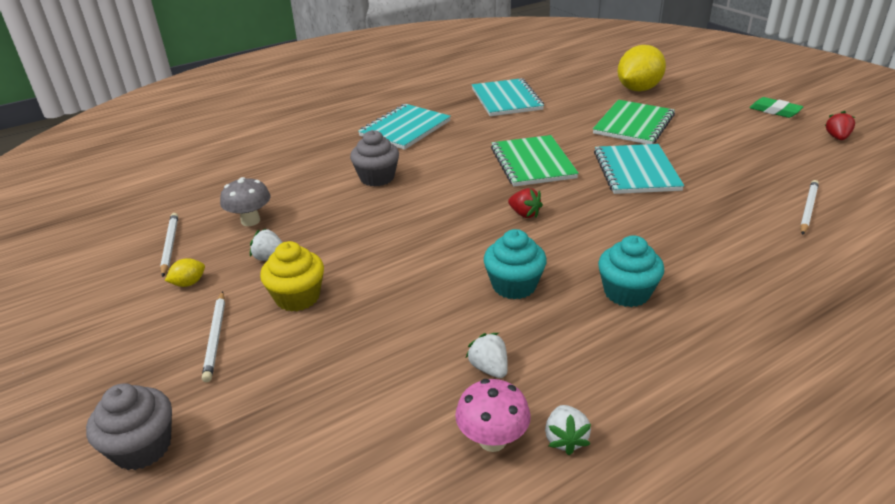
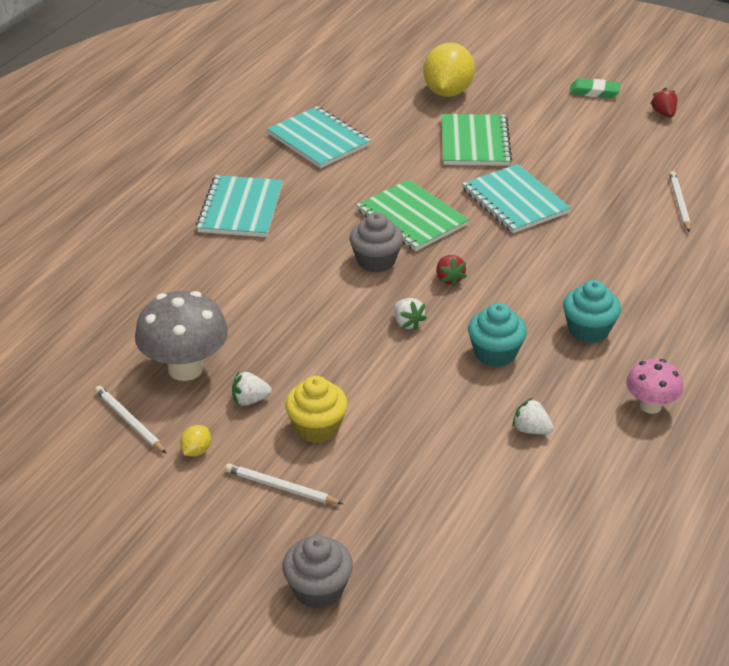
camera: 30 degrees left, 5 degrees up
white pencil [202,291,225,382] -> white pencil turned 150 degrees clockwise [225,463,343,504]
grey mushroom [220,177,271,226] -> grey mushroom [135,291,228,381], size x1.68
grey cupcake [350,130,399,187] -> grey cupcake moved to [349,212,403,273]
pink mushroom [455,379,531,452] -> pink mushroom moved to [626,359,683,414]
red strawberry [508,188,543,218] -> red strawberry turned 60 degrees clockwise [436,255,467,287]
white strawberry [545,405,591,455] -> white strawberry moved to [394,298,427,331]

